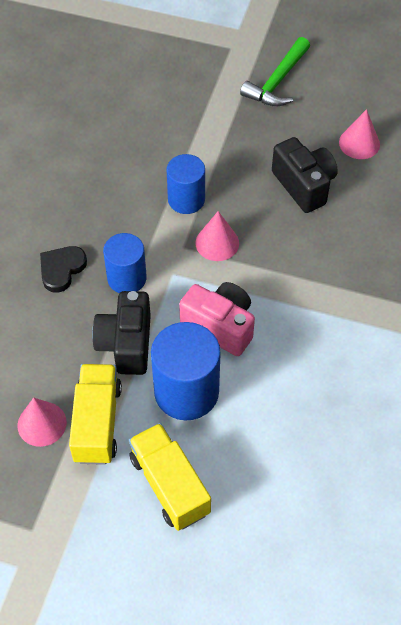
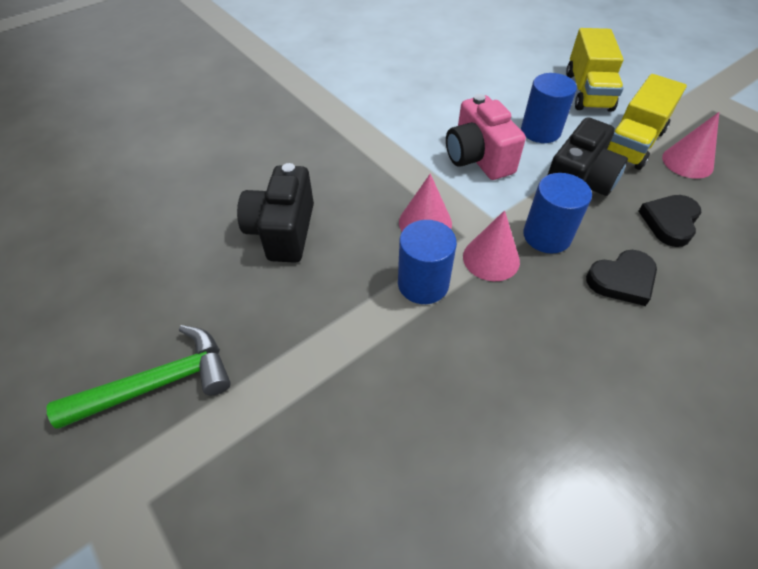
camera: 145 degrees left, 5 degrees down
blue cylinder [151,322,221,421] -> blue cylinder [521,73,577,143], size x0.65
pink cone [339,109,380,159] -> pink cone moved to [463,210,520,281]
none -> black heart [638,195,701,247]

